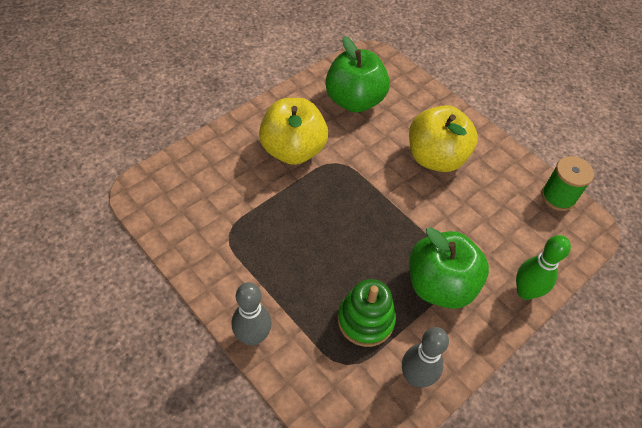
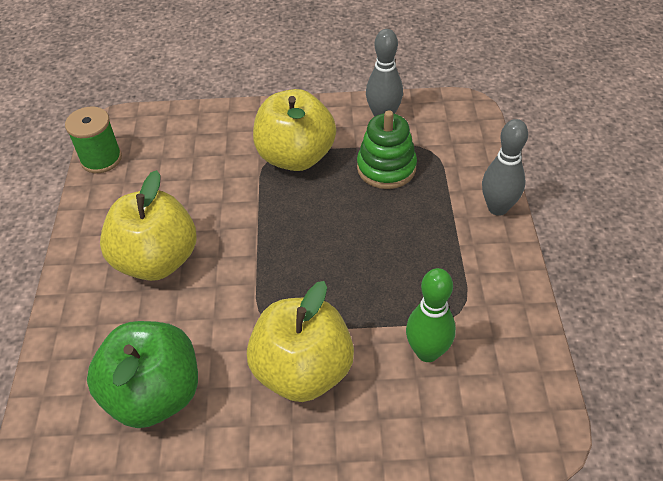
camera: 135 degrees left, 5 degrees down
green apple [409,227,489,309] -> yellow apple [253,89,336,171]
green bowling pin [516,235,571,300] -> green bowling pin moved to [406,268,456,362]

